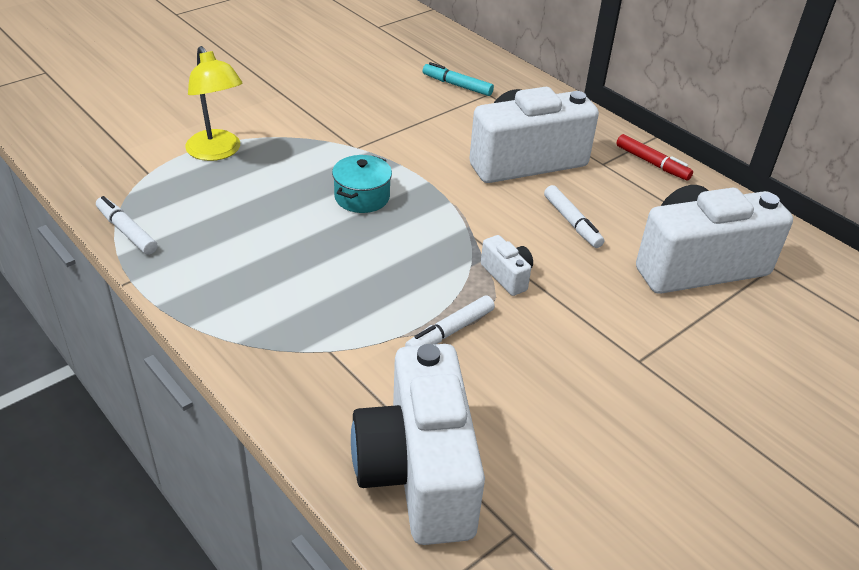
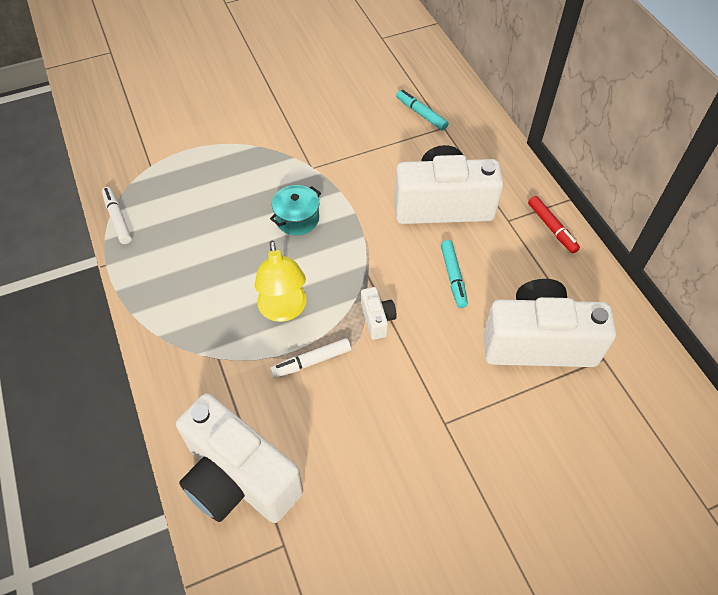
camera: 20 degrees right, 15 degrees up
yellow lamp [185,46,243,161] -> yellow lamp moved to [255,240,307,322]
white camera [351,344,485,545] -> white camera turned 60 degrees counterclockwise [176,394,303,523]
white marker [544,185,604,248] -> turquoise marker [441,240,468,308]

